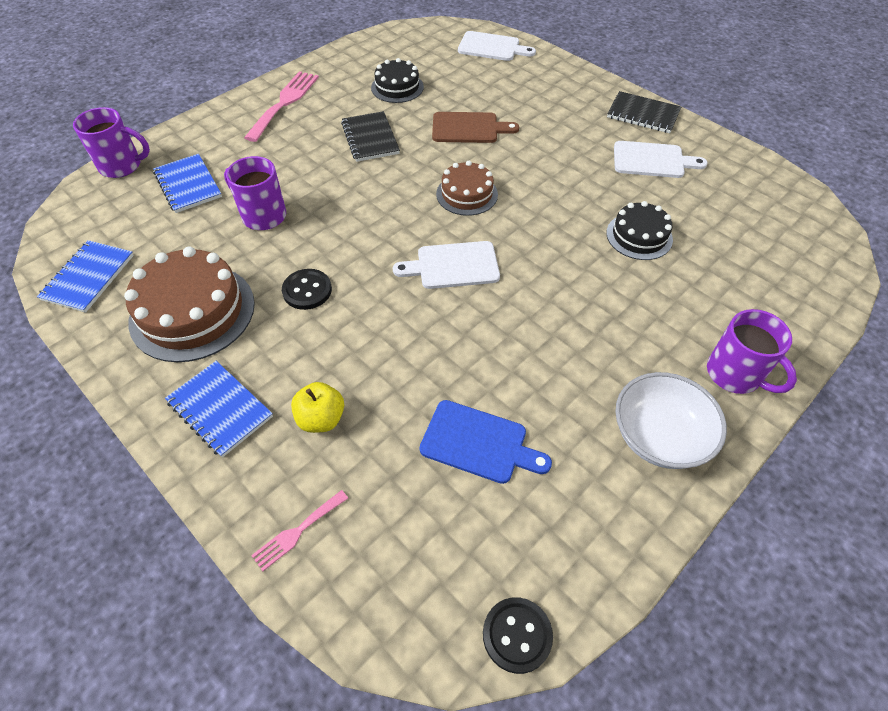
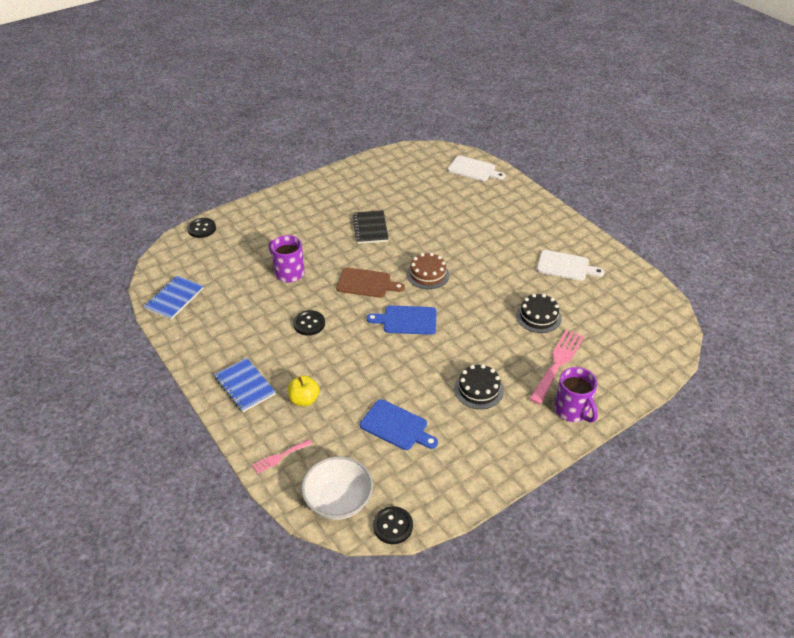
camera: 10 degrees right, 10 degrees down
purple mug [73,107,150,178] -> black button [187,218,216,238]
brown cake [124,247,255,362] -> none
blue notebook [153,154,222,213] -> none
pink fork [244,71,319,142] -> pink fork moved to [530,329,584,404]
black cake [371,58,424,103] -> black cake moved to [454,364,504,409]
white cutting board [393,241,500,289] -> blue cutting board [366,305,437,335]
brown cutting board [432,112,519,143] -> brown cutting board moved to [336,267,405,298]
black notebook [607,91,681,133] -> none
white bowl [615,372,727,469] -> white bowl moved to [301,456,373,520]

